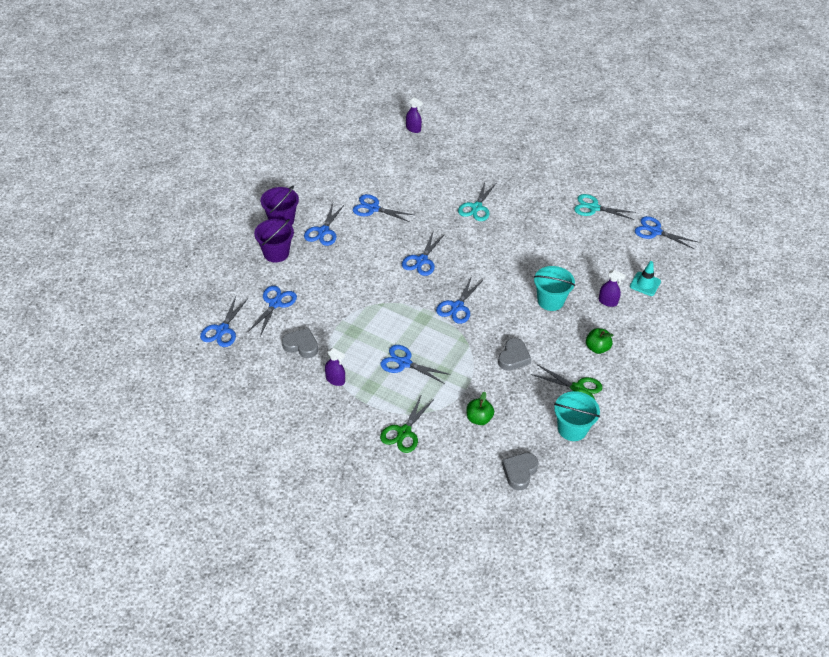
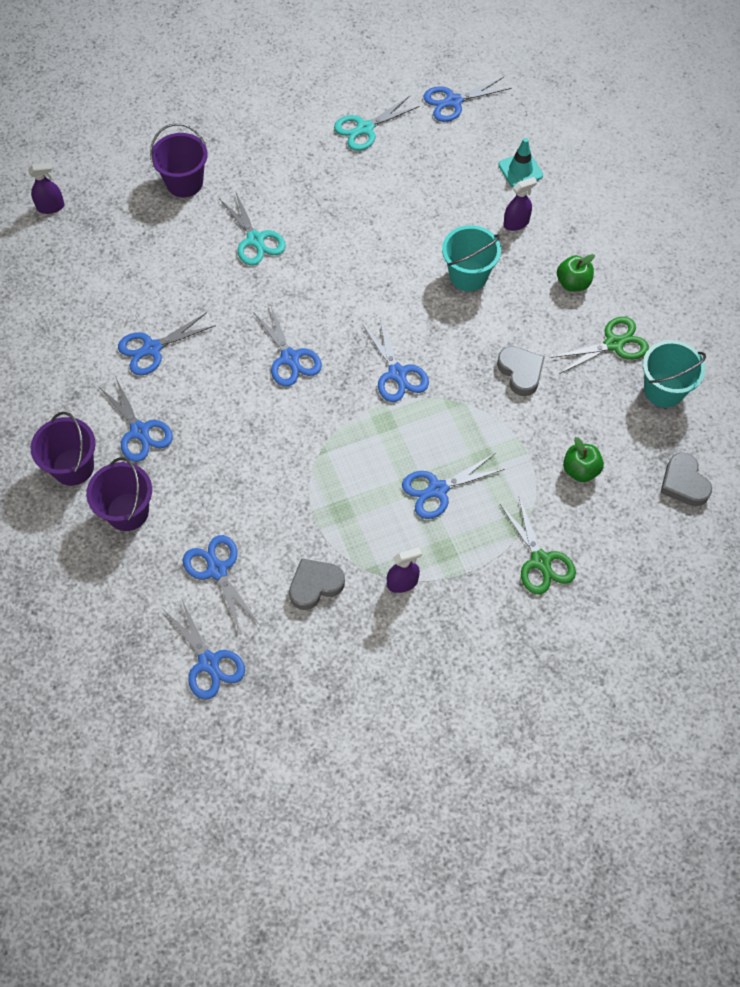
camera: 50 degrees left, 15 degrees up
none -> purple bucket [150,123,208,197]

